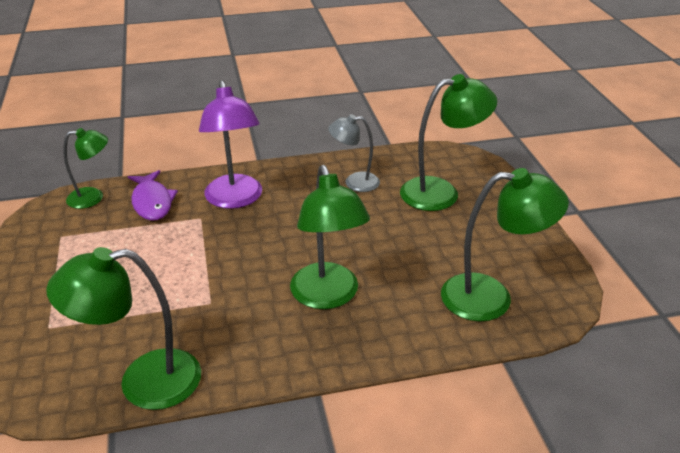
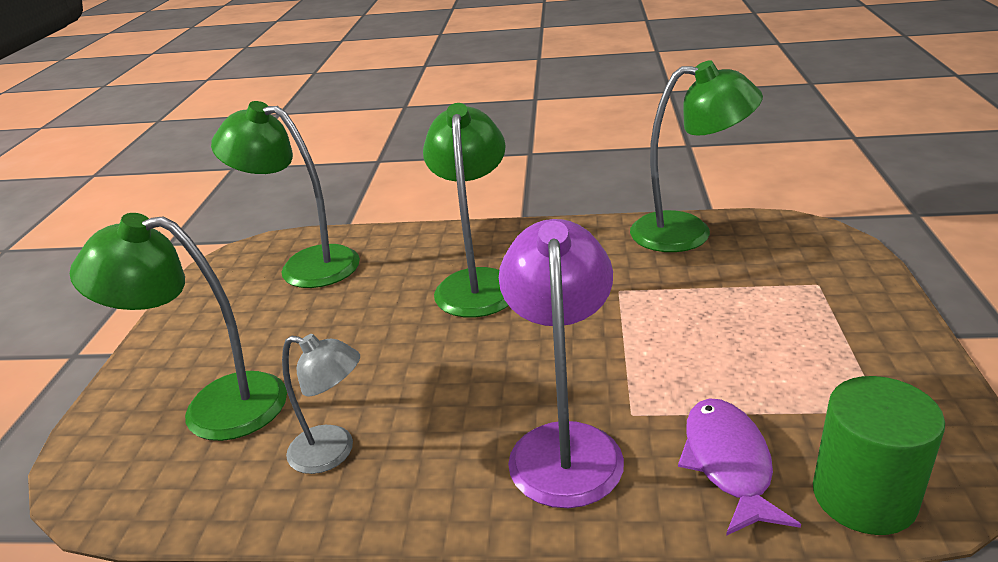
camera: 160 degrees left, 5 degrees down
green lamp [63,128,108,209] -> green cylinder [813,376,945,535]

